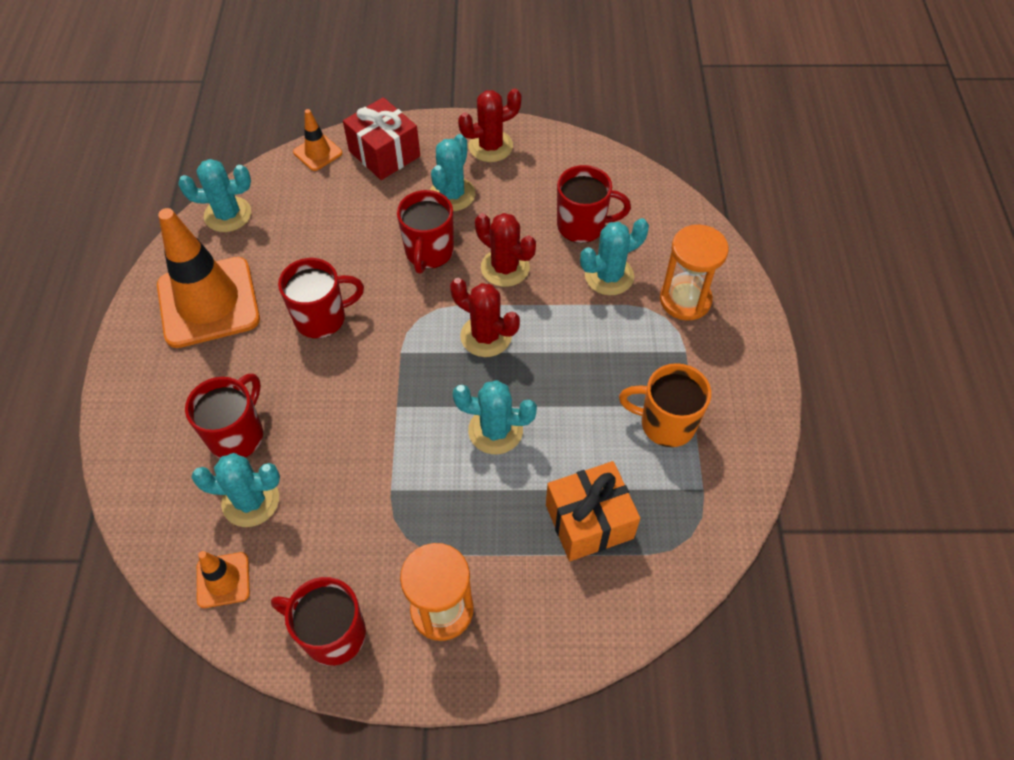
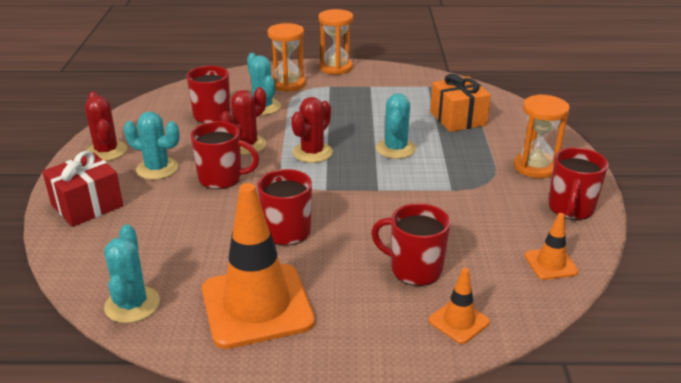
camera: 90 degrees left, 25 degrees down
turquoise cactus [191,453,280,527] -> none
orange traffic cone [293,109,342,171] -> orange traffic cone moved to [428,268,490,344]
orange mug [619,363,711,447] -> none
none -> orange hourglass [319,9,353,75]

